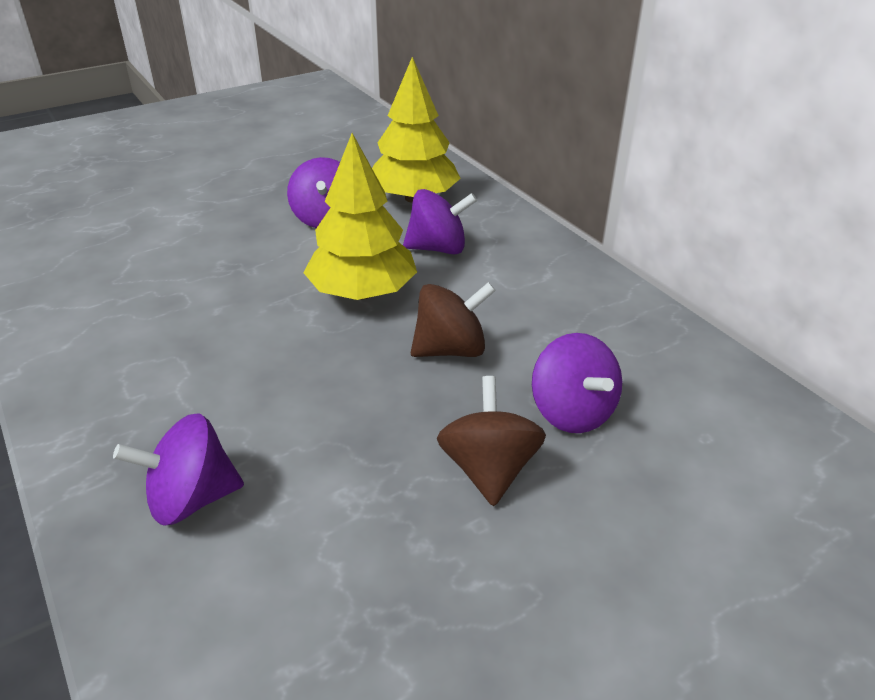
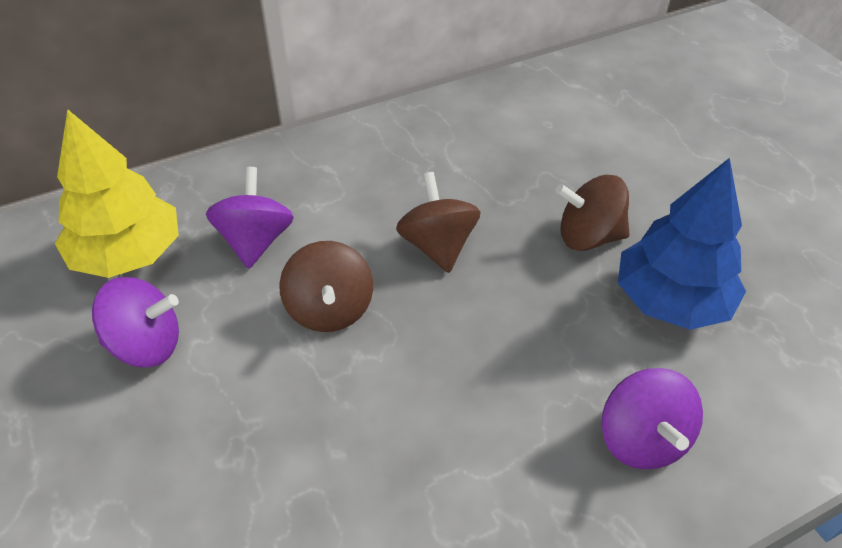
camera: 85 degrees left, 10 degrees up
yellow tree [303,133,417,300] -> brown spinning top [279,241,373,332]
purple spinning top [532,333,622,433] -> none
none -> blue tree [618,158,746,330]

